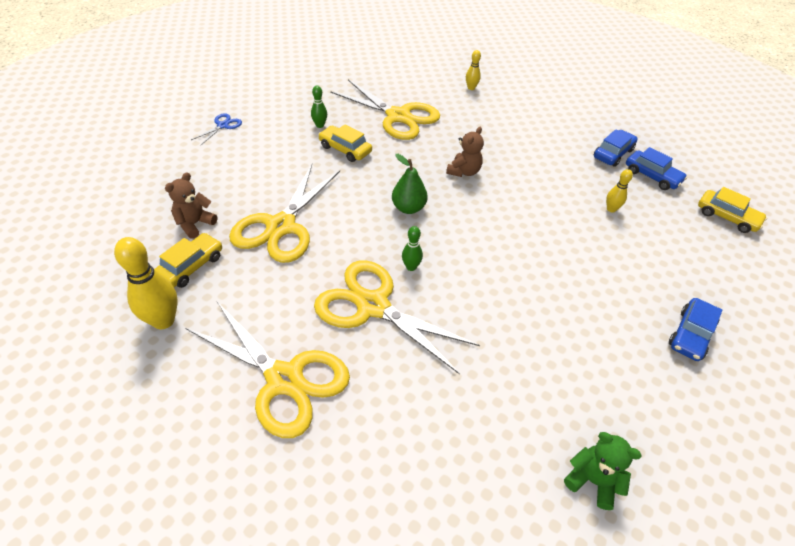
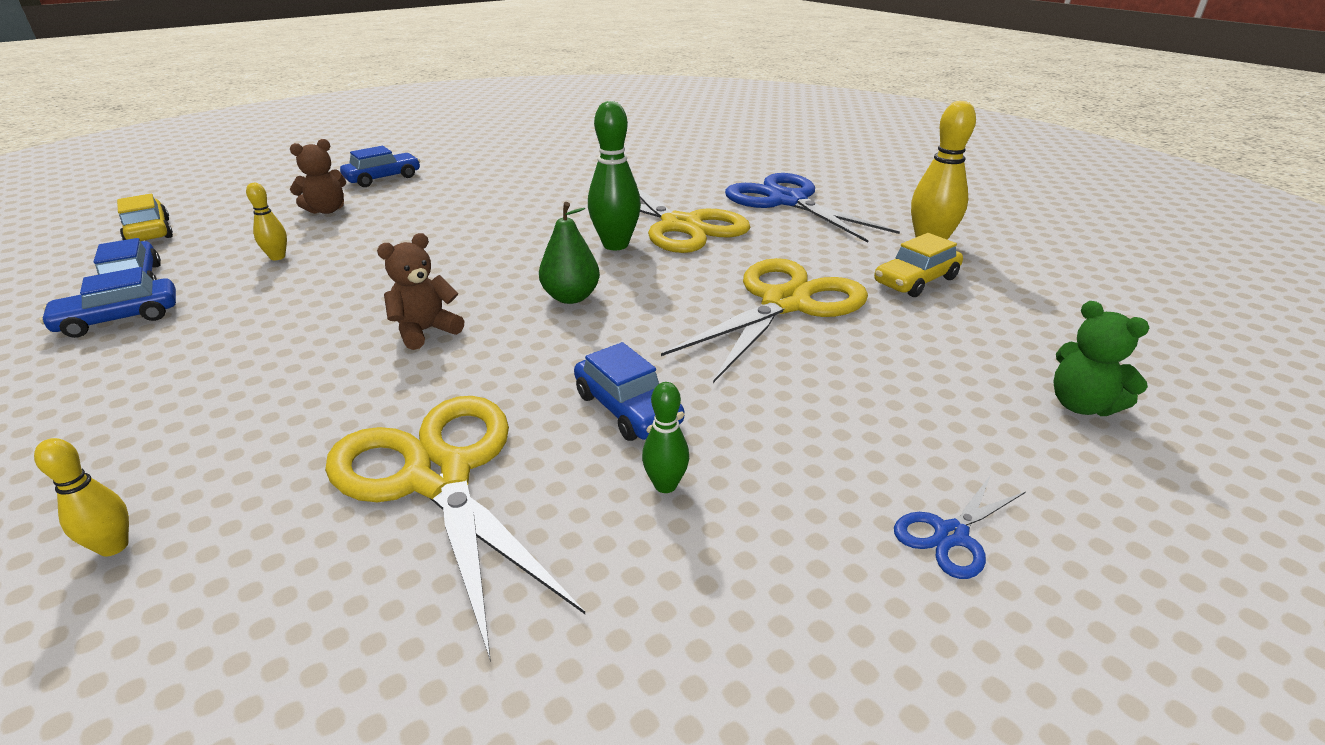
camera: 160 degrees left, 15 degrees down
brown teddy bear [165,172,218,239] -> brown teddy bear moved to [290,139,346,214]
yellow scissors [186,302,350,438] -> blue scissors [725,173,900,243]
yellow car [318,125,372,162] -> blue car [574,342,684,441]
green bowling pin [402,226,423,271] -> green bowling pin [588,101,641,250], size x1.87
green teddy bear [564,432,642,510] -> green teddy bear moved to [1053,301,1150,416]

